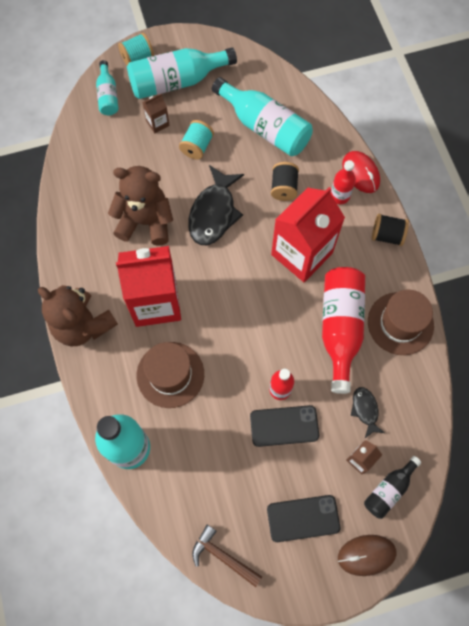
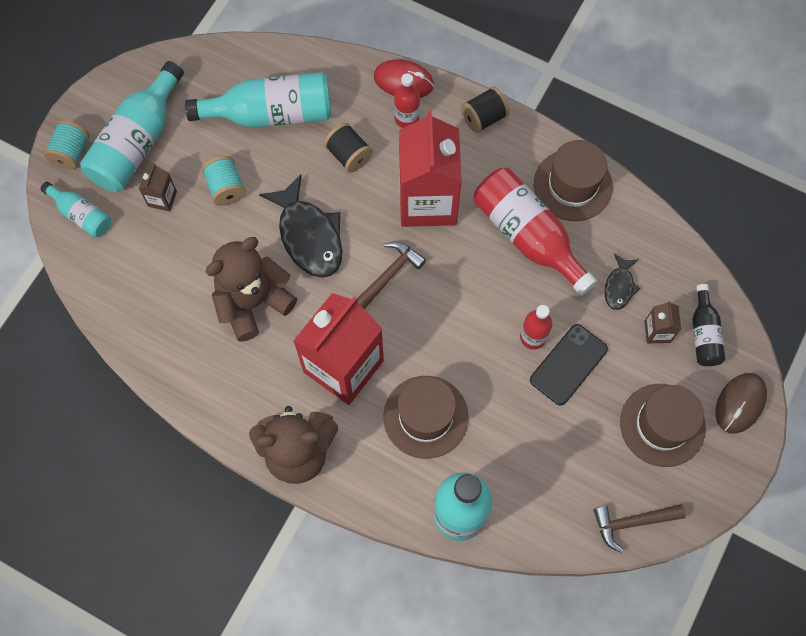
camera: 45 degrees left, 0 degrees up
black phone [267,495,340,542] -> brown hat [620,384,706,467]
black fish [351,387,385,438] -> black fish turned 105 degrees counterclockwise [604,253,640,310]
none -> brown hammer [357,241,426,309]

